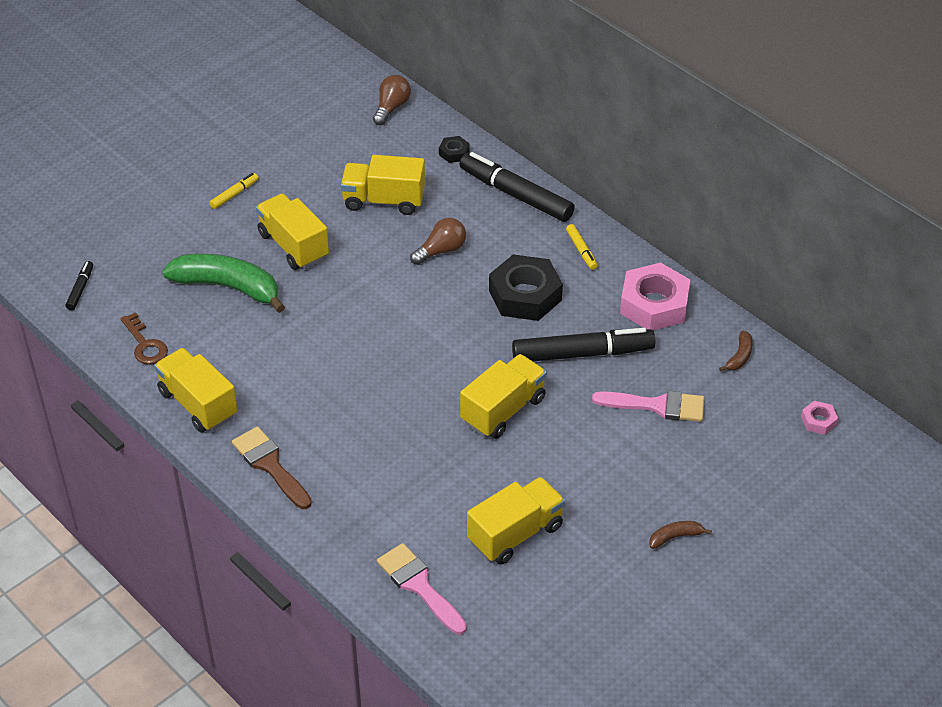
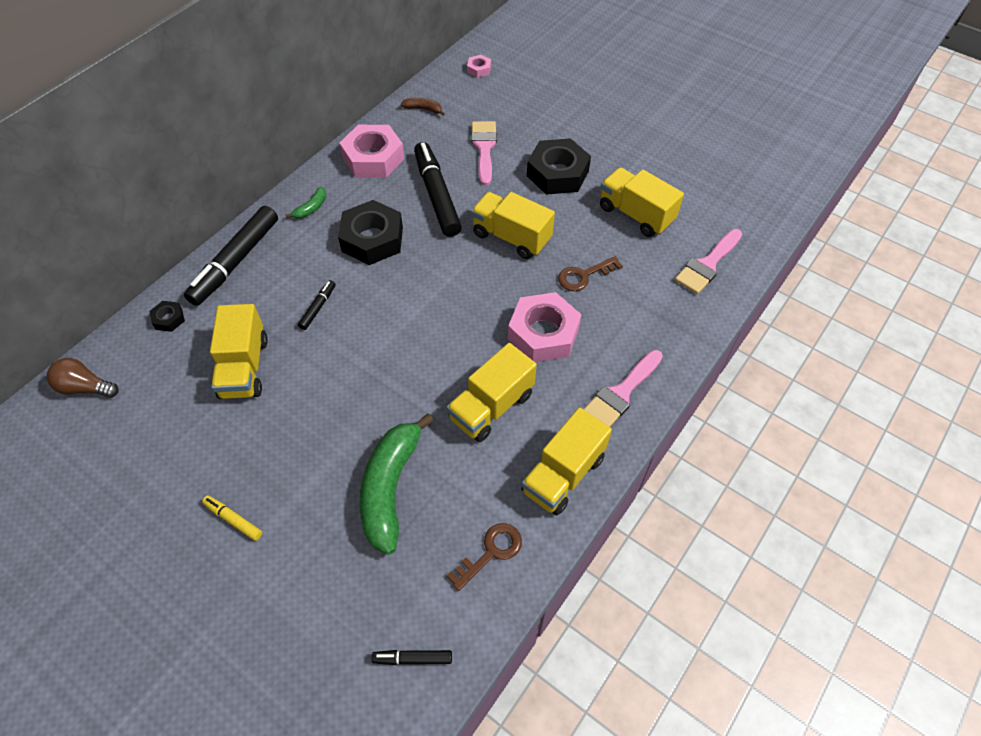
camera: 100 degrees left, 10 degrees up
brown brush [232,427,312,509] -> pink brush [584,350,663,427]
yellow truck [256,193,329,270] -> yellow truck moved to [447,343,537,442]
brown light bulb [410,218,466,265] -> black marker [298,280,336,330]
yellow marker [566,224,598,270] -> green banana [285,187,326,219]
brown banana [649,521,712,549] -> none
none -> pink nut [508,292,582,362]
none -> black nut [527,138,591,195]
none -> brown key [558,256,623,291]

